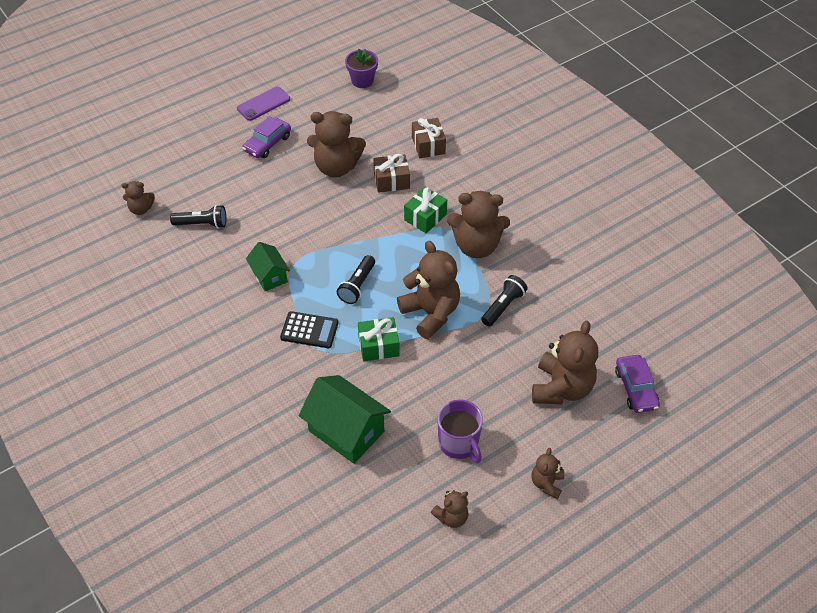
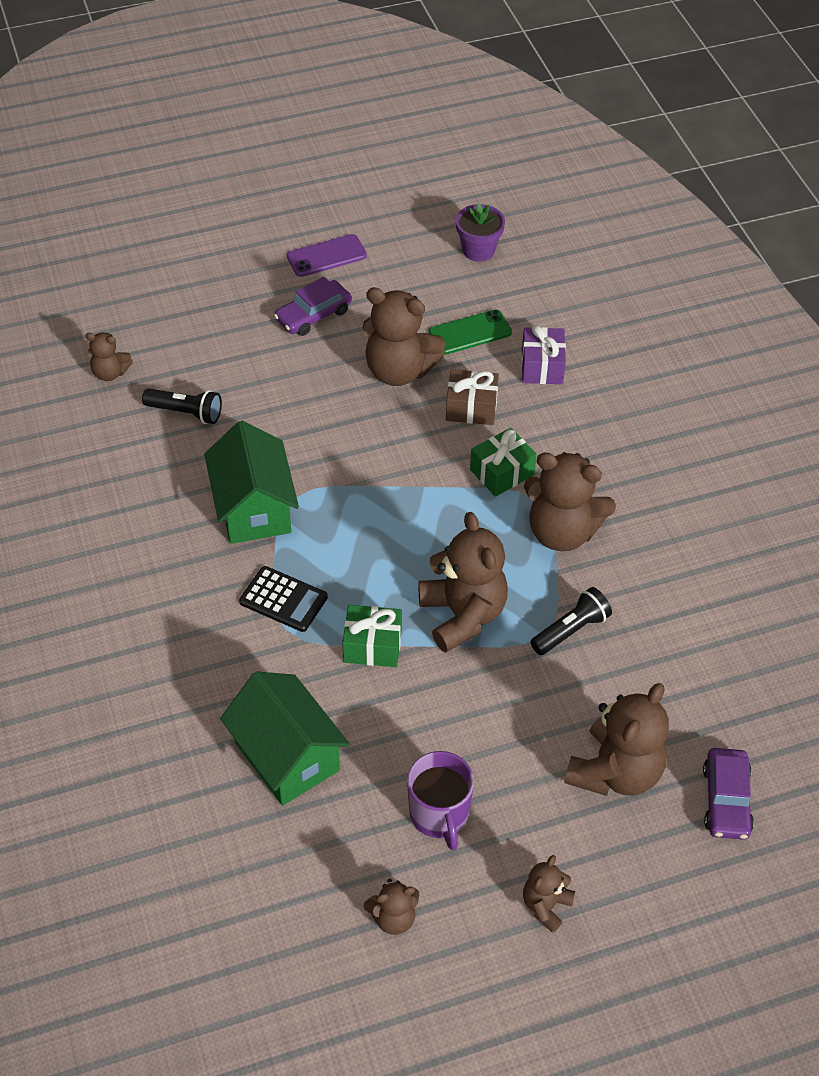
camera: 15 degrees right, 0 degrees up
green house [246,242,290,291] -> green house [204,421,299,544], size x1.69
black flashlight [337,255,375,304] -> none
brown gift [412,118,446,158] -> purple gift [522,325,566,384]
none -> green phone [429,309,512,355]

